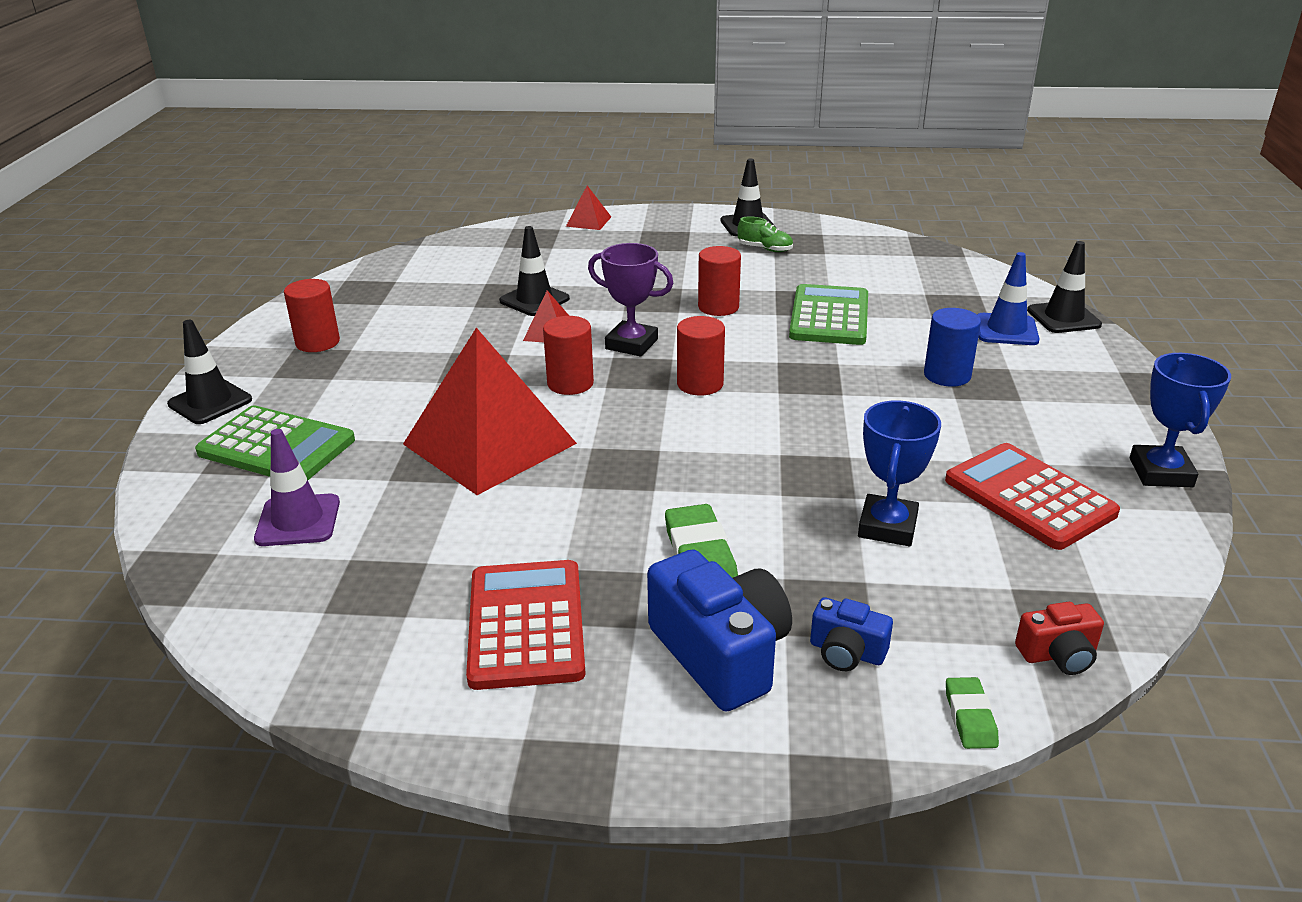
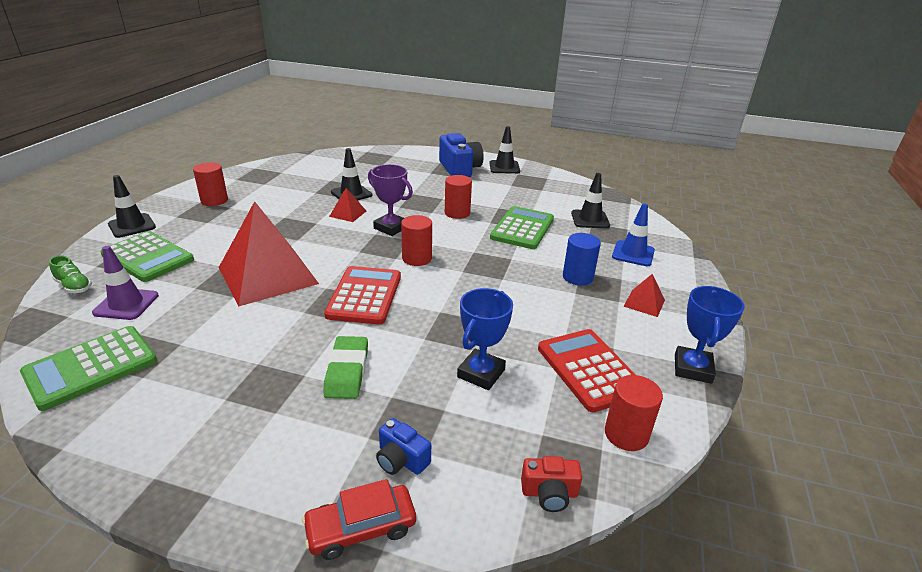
camera: 10 degrees right, 0 degrees up
red calculator [466,560,586,690] -> red calculator moved to [324,266,401,325]
red cylinder [543,316,594,395] -> red cylinder moved to [605,375,663,451]
red pyramid [566,186,611,230] -> red pyramid moved to [623,274,665,317]
blue camera [647,550,792,712] -> blue camera moved to [439,133,484,177]
green shoe [737,216,793,252] -> green shoe moved to [49,255,92,293]
green eraser [946,677,999,749] -> none
black traffic cone [1027,241,1102,333] -> black traffic cone moved to [571,173,610,228]
none -> green calculator [20,326,157,411]
none -> red car [302,479,416,560]

